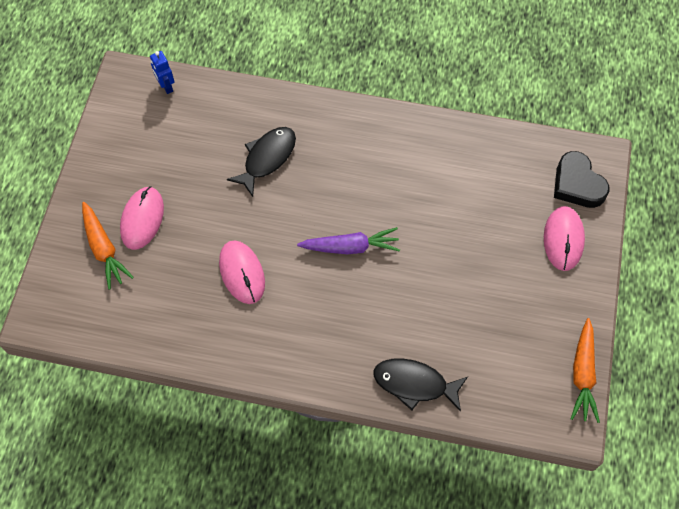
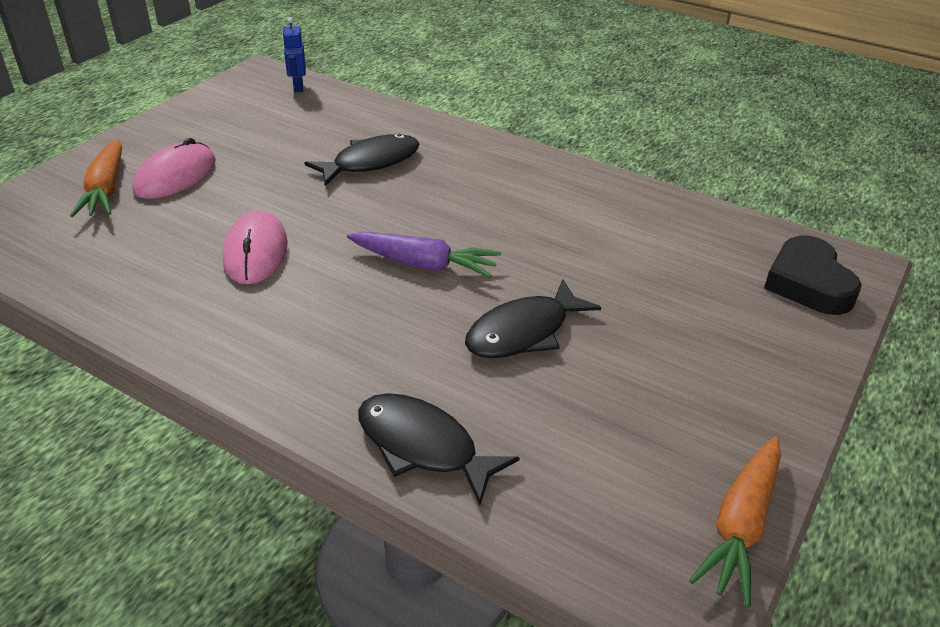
camera: 20 degrees right, 25 degrees down
pink mouse [544,206,585,271] -> none
none -> black fish [465,279,601,358]

